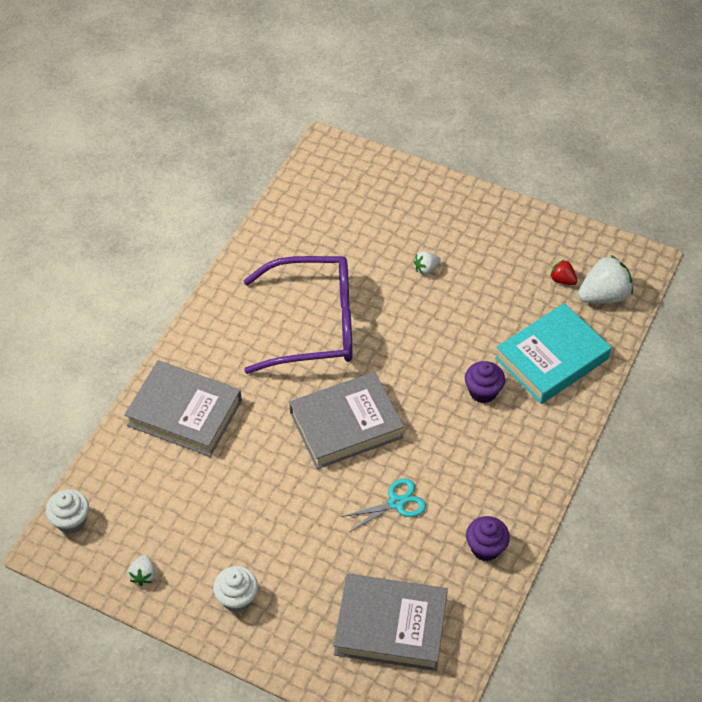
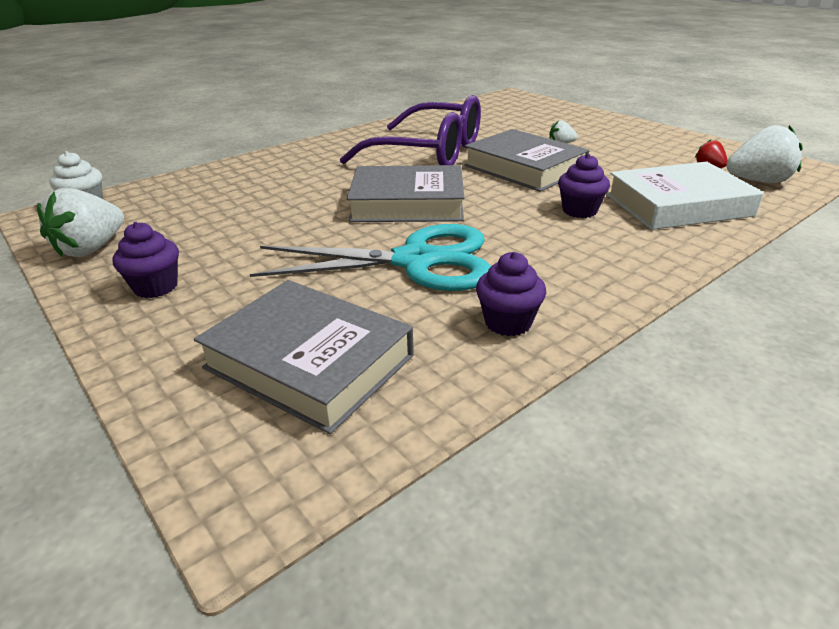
camera: 25 degrees right, 20 degrees down
grey book [124,360,242,457] -> grey book moved to [464,129,589,192]
white strawberry [128,555,156,586] -> white strawberry [37,188,124,257], size x1.96
white cupcake [213,566,258,612] -> purple cupcake [112,222,179,298]
turquoise scissors [341,478,426,532] -> turquoise scissors [250,224,491,291], size x2.10
turquoise book [495,303,611,404] -> white book [607,162,764,230]

